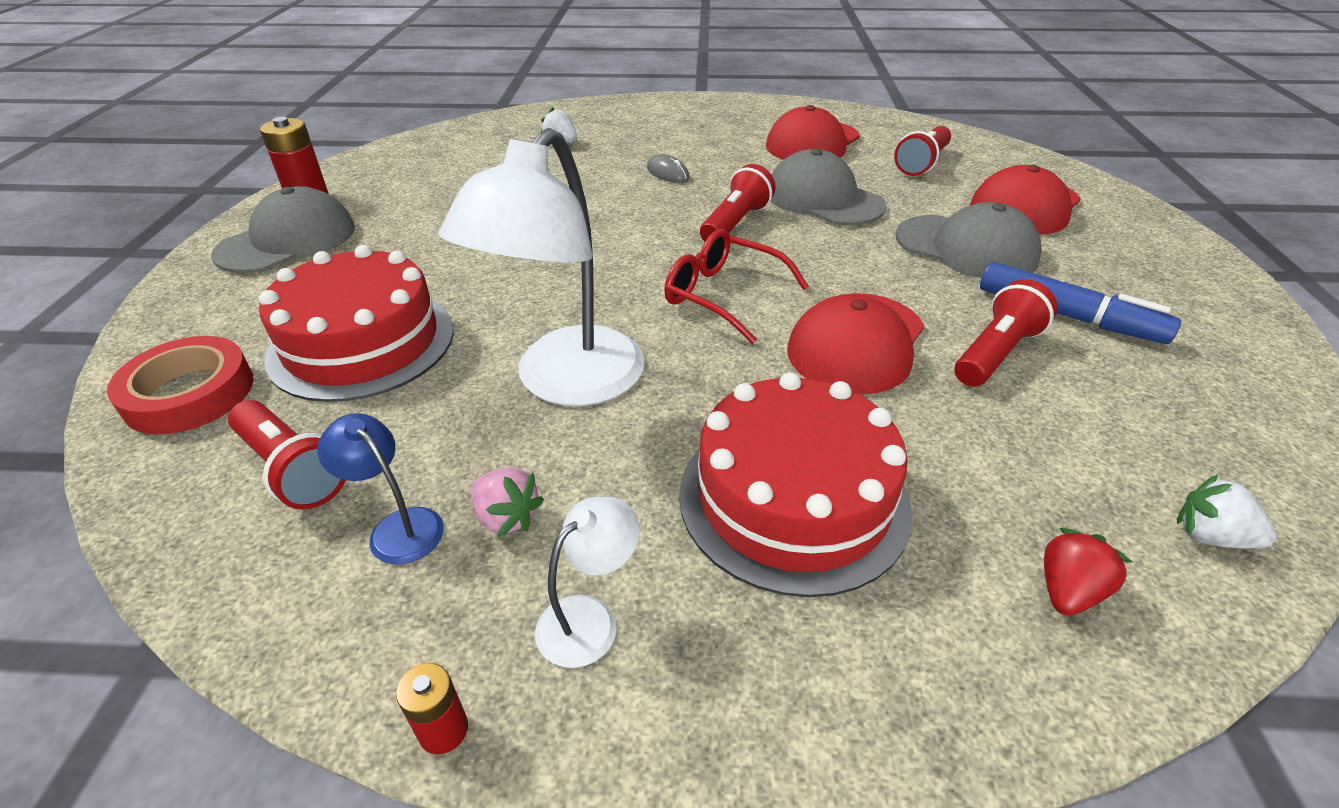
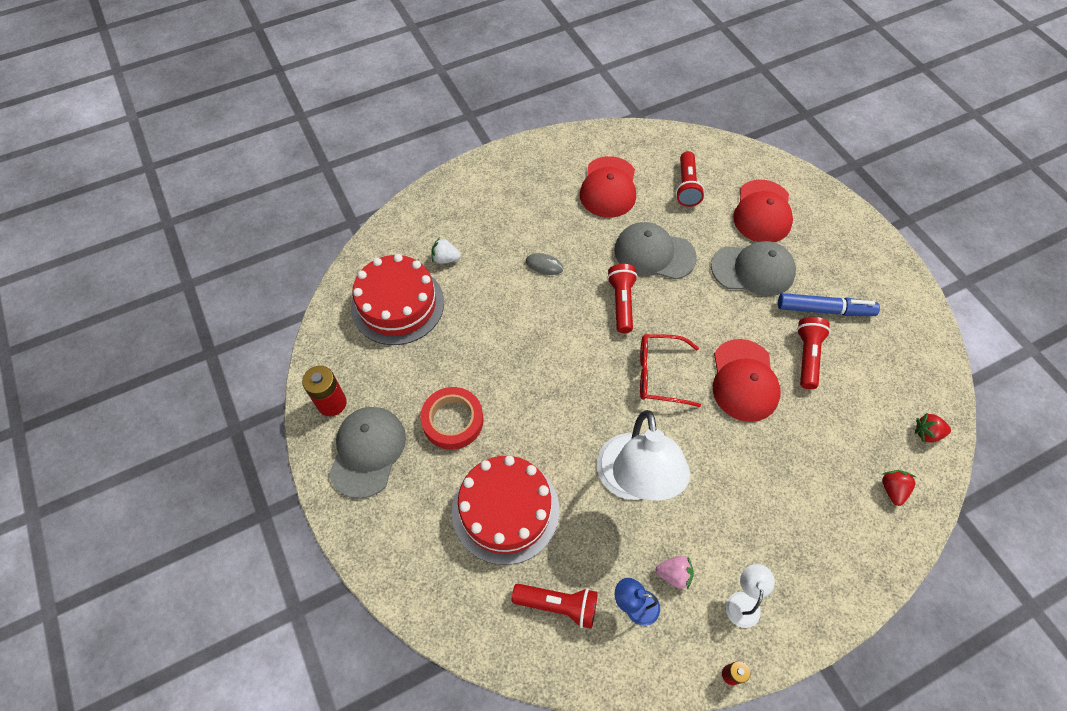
camera: 30 degrees left, 20 degrees up
red tape [107,336,254,434] -> red tape moved to [420,387,484,450]
red cake [679,372,912,597] -> red cake moved to [351,254,444,345]
white strawberry [1177,474,1276,549] -> red strawberry [915,412,951,443]

